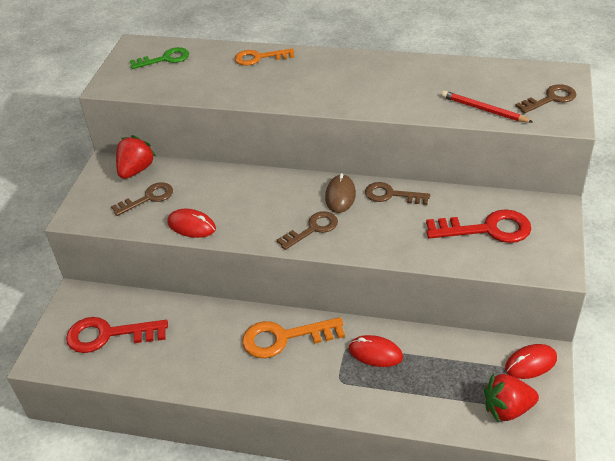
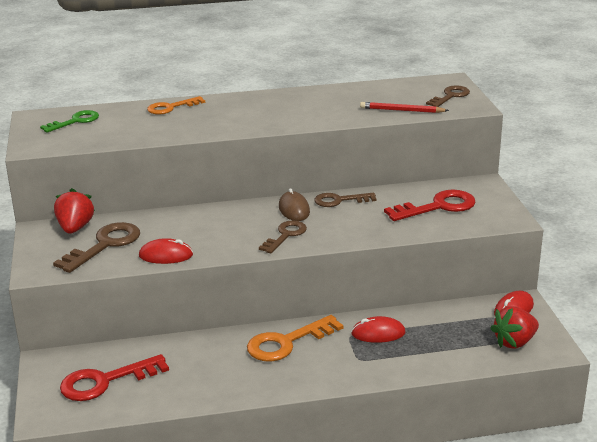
camera: 25 degrees left, 15 degrees down
brown key [111,182,173,216] -> brown key [53,222,140,273], size x1.52

